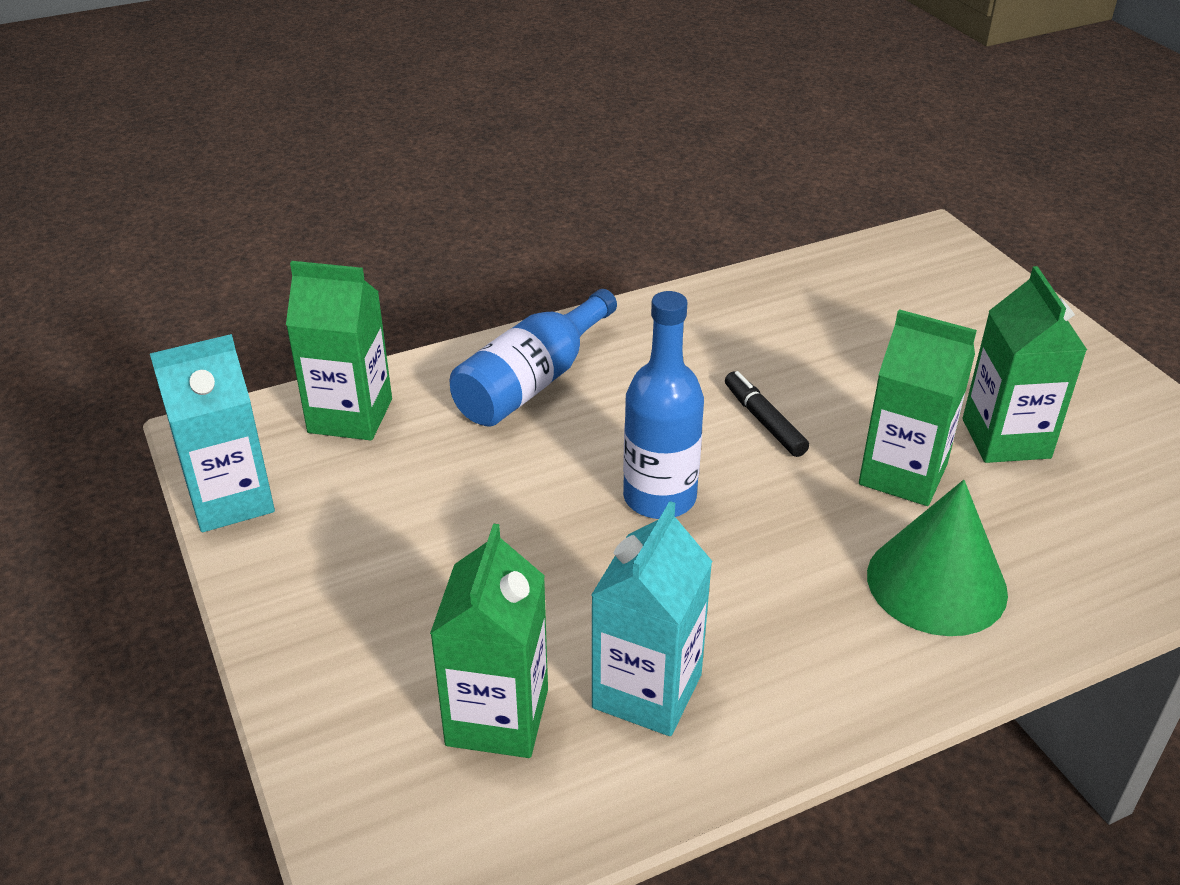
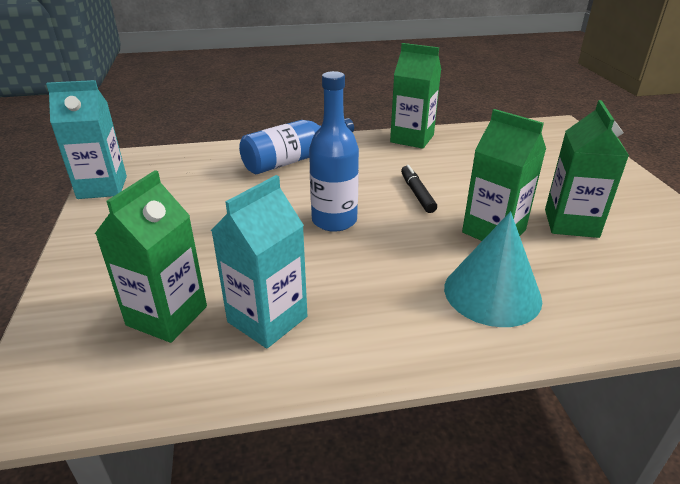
camera: 15 degrees right, 5 degrees down
green carton [286,261,392,440] -> green carton moved to [390,43,441,149]
green cone [867,480,1008,636] -> turquoise cone [444,212,542,327]

